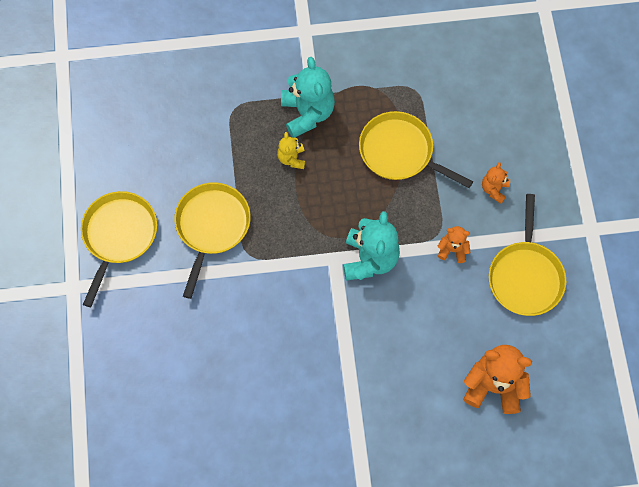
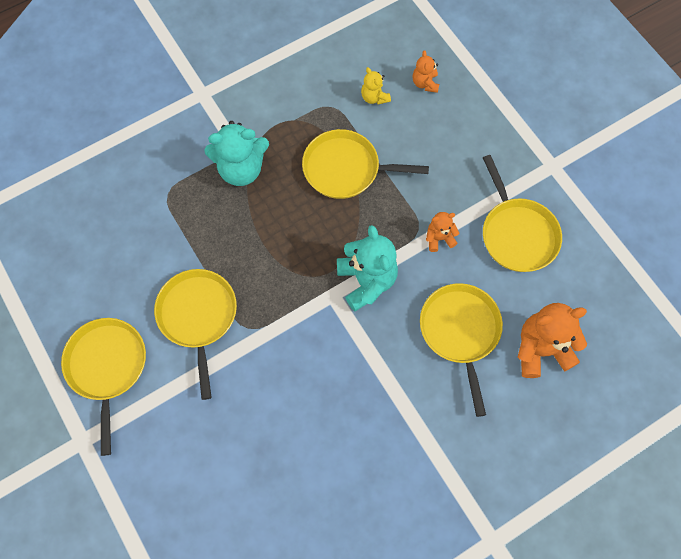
camera: 25 degrees left, 0 degrees up
yellow teddy bear [277,132,305,169] -> yellow teddy bear moved to [361,67,391,105]
turquoise teddy bear [281,57,335,138] -> turquoise teddy bear turned 120 degrees clockwise [204,121,269,186]
orange teddy bear [482,162,510,204] -> orange teddy bear moved to [413,50,439,93]
none -> yellow pan [420,283,503,417]

